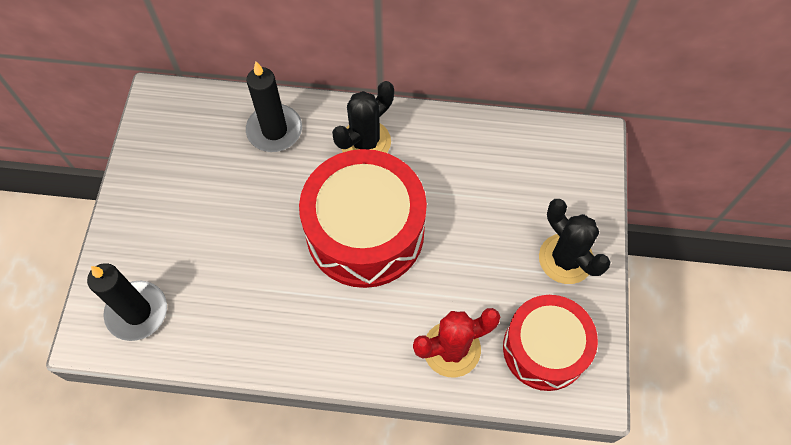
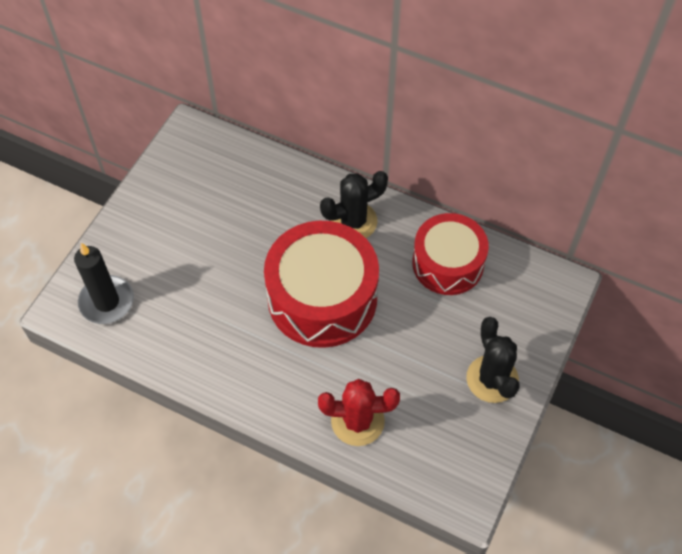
camera: 20 degrees right, 5 degrees down
black candle [246,62,302,152] -> none
red drum [503,295,598,391] -> red drum moved to [412,213,489,295]

